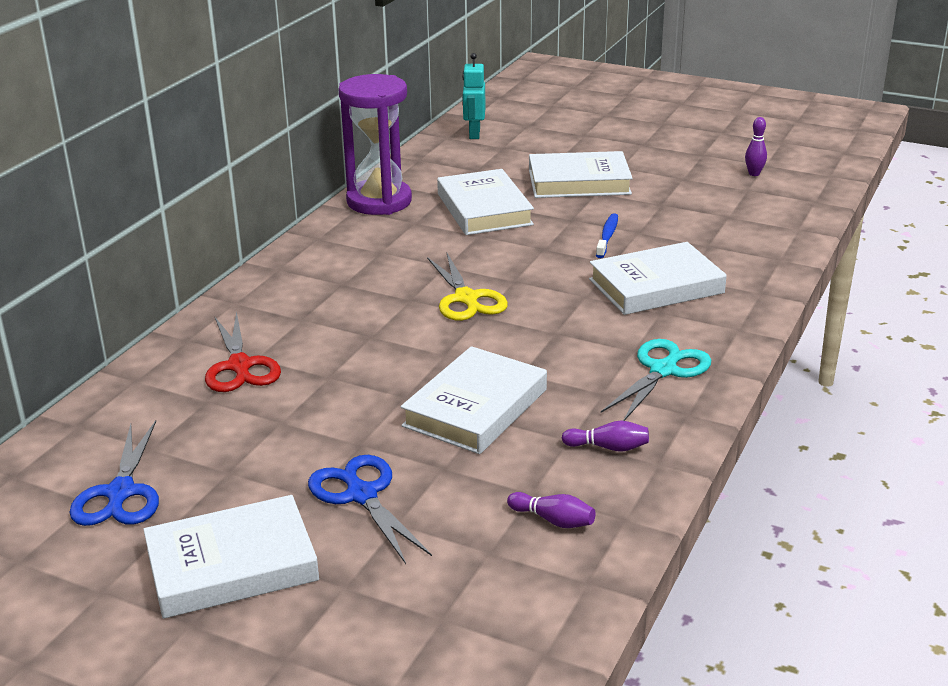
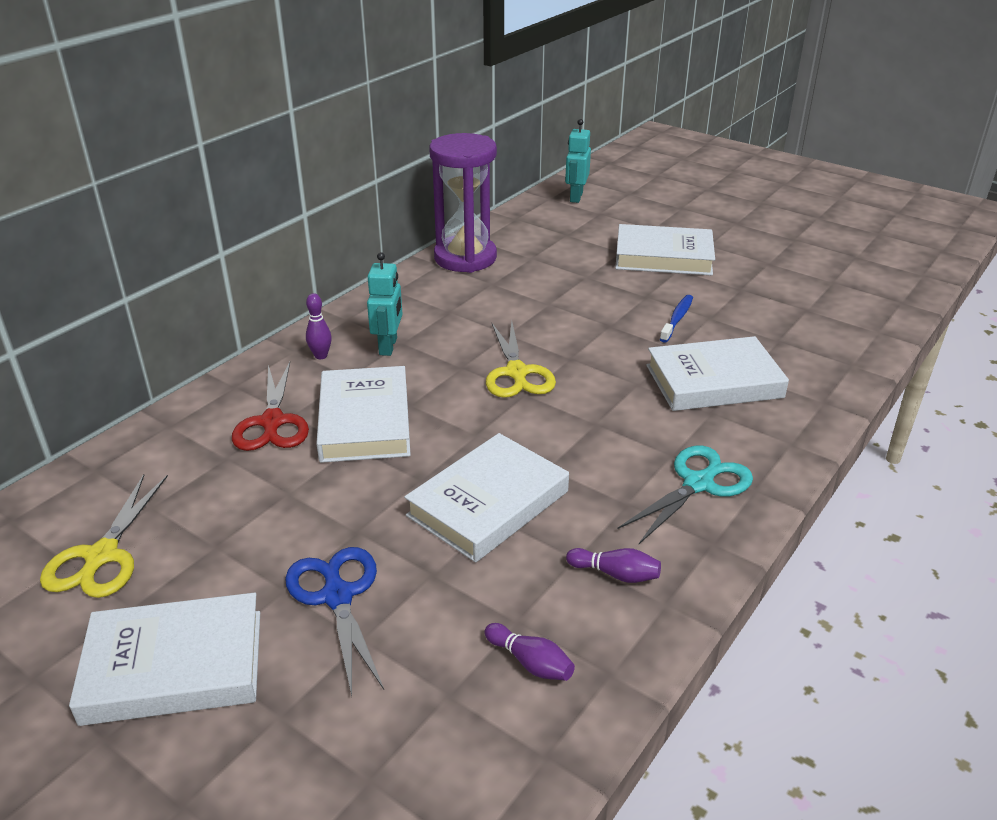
camera: 10 degrees right, 5 degrees up
blue scissors [69,420,159,526] -> yellow scissors [40,474,168,598]
white book [437,169,534,235] -> white book moved to [316,366,411,463]
purple bowling pin [745,117,767,176] -> purple bowling pin moved to [306,293,332,359]
none -> turquoise robot [367,252,403,356]

